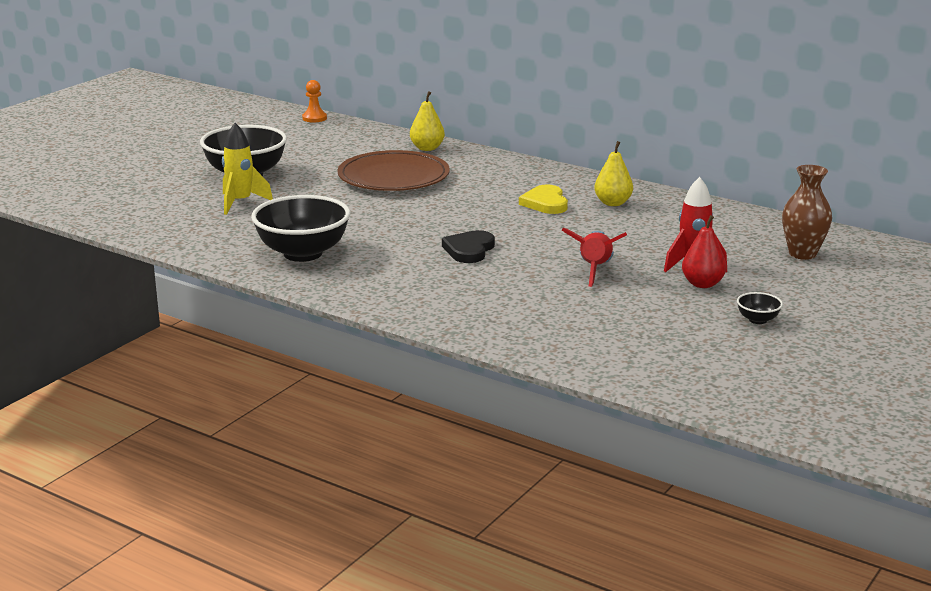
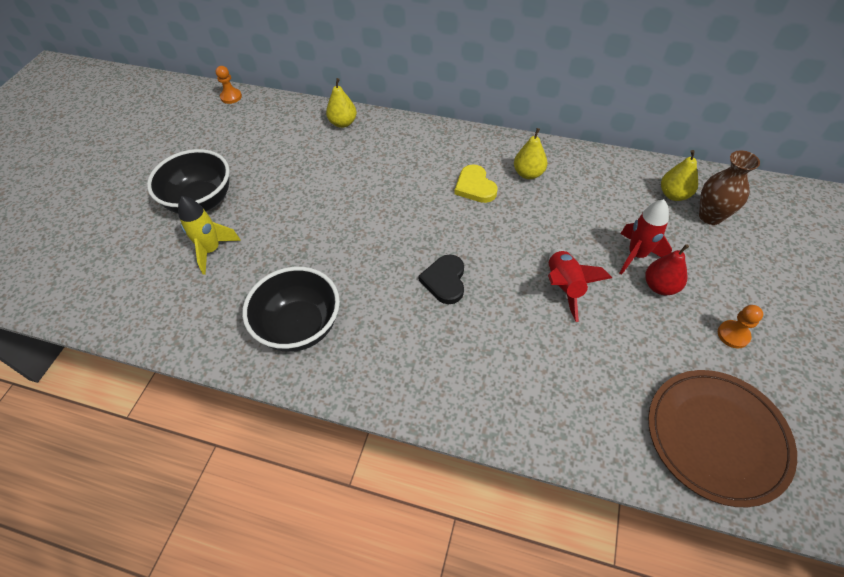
camera: 15 degrees left, 30 degrees up
brown plate [337,150,450,191] -> brown plate moved to [648,370,797,507]
black bowl [737,292,783,324] -> orange pawn [718,305,763,349]
none -> yellow pear [661,150,698,201]

